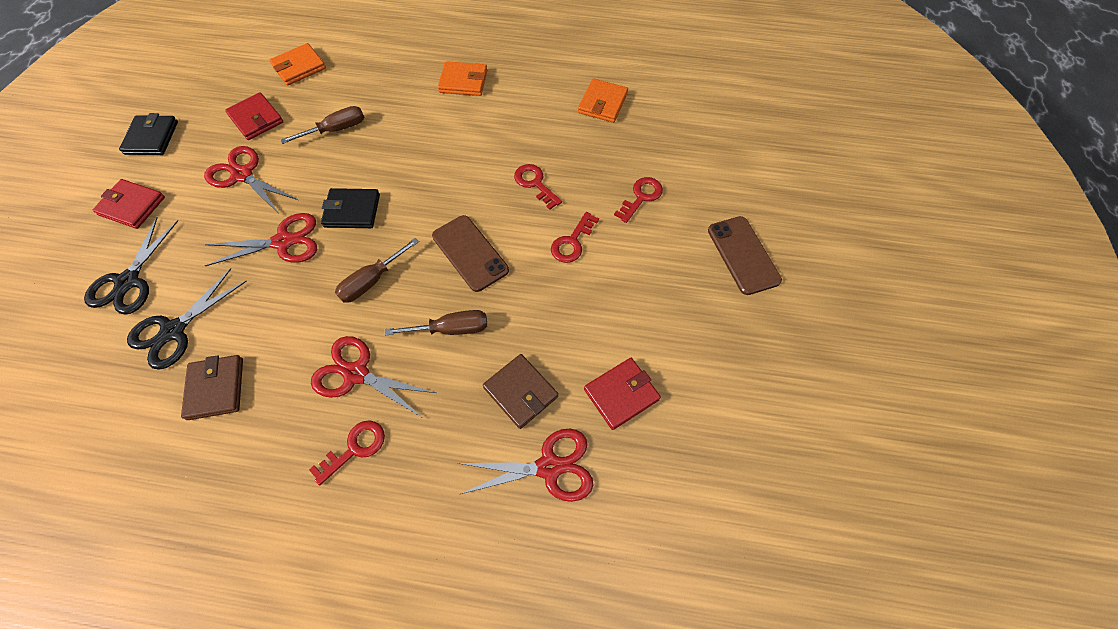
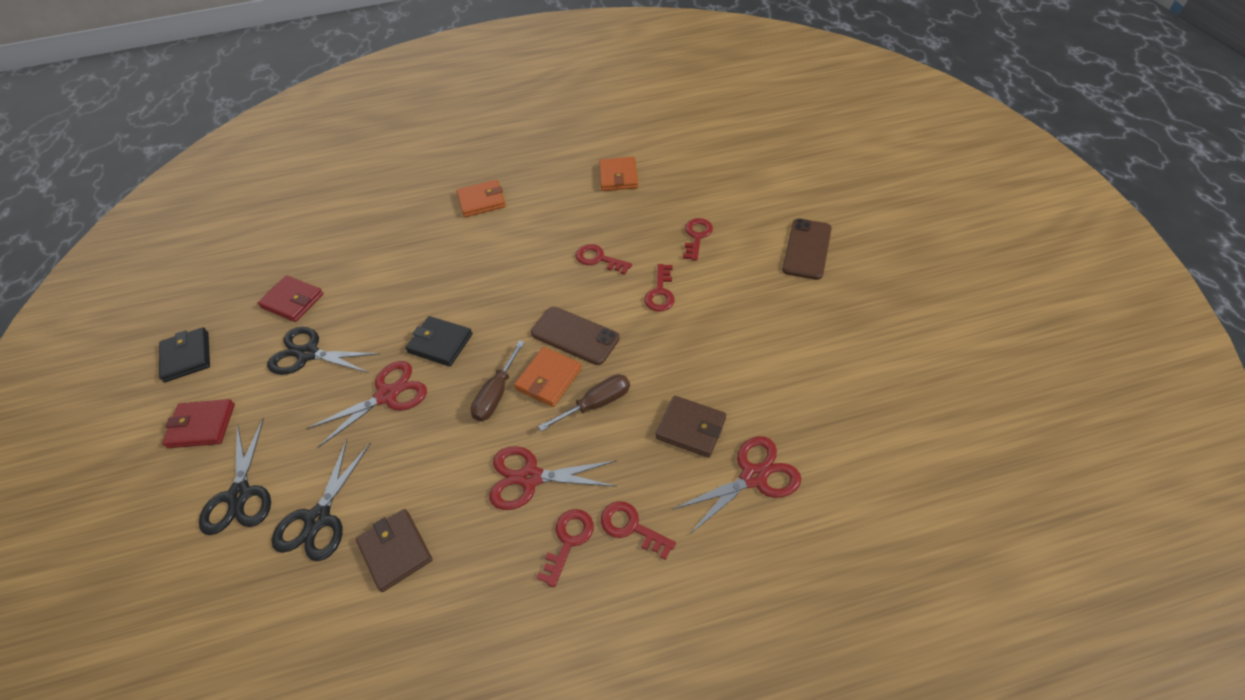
camera: 20 degrees left, 10 degrees down
red scissors [204,146,298,214] -> black scissors [267,327,380,375]
orange wallet [270,43,326,86] -> orange wallet moved to [514,347,582,407]
brown screwdriver [281,106,364,144] -> none
black wallet [321,188,380,228] -> black wallet turned 45 degrees clockwise [405,316,472,366]
red wallet [584,358,661,430] -> none
brown phone [708,216,782,295] -> brown phone turned 60 degrees clockwise [782,219,832,280]
none -> red key [601,501,676,560]

